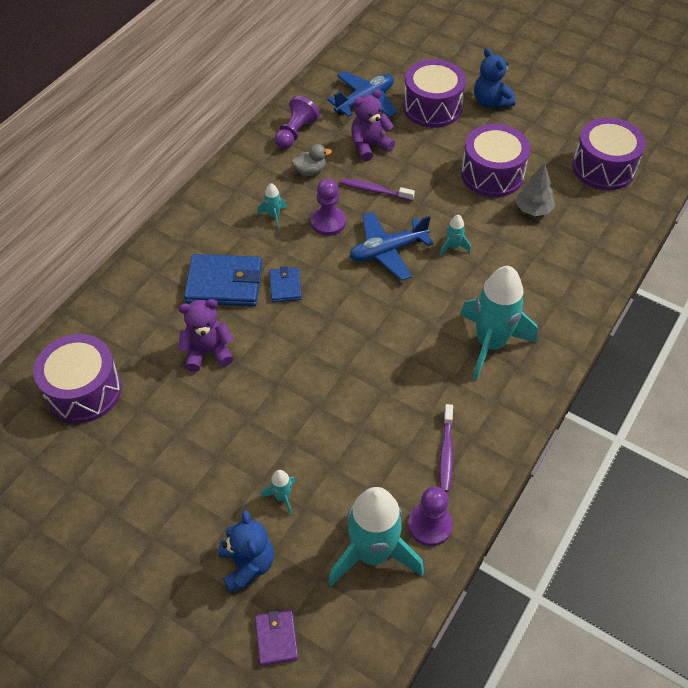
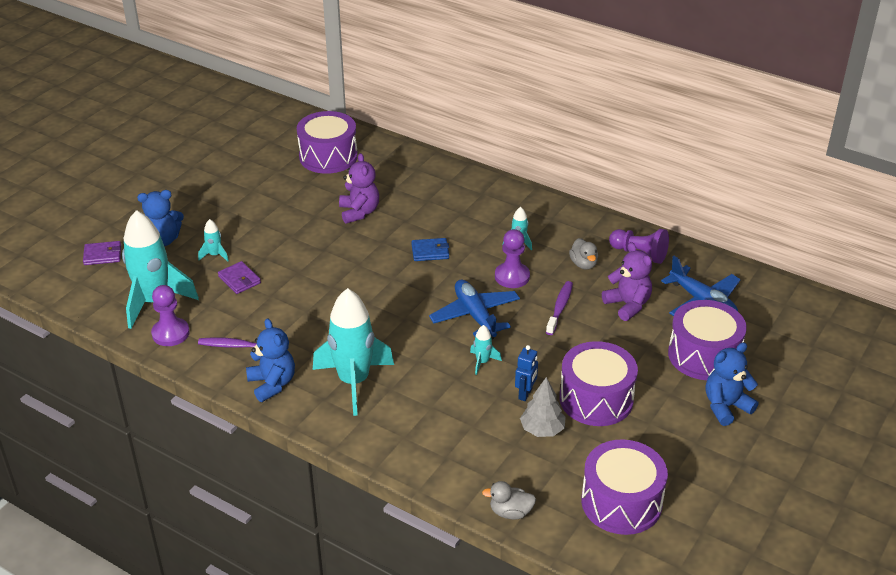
camera: 90 degrees right, 15 degrees down
blue wallet [184,254,262,306] -> none
none -> purple wallet [218,261,261,294]
none -> blue teddy bear [246,318,295,402]
none -> grey duck [482,481,536,520]
none -> blue robot [515,345,538,401]

